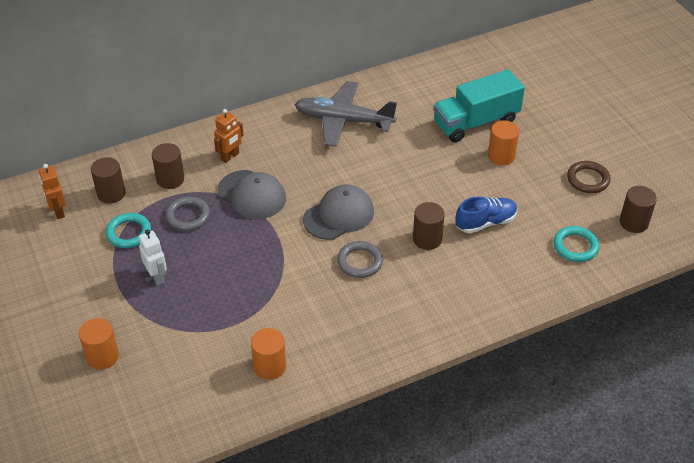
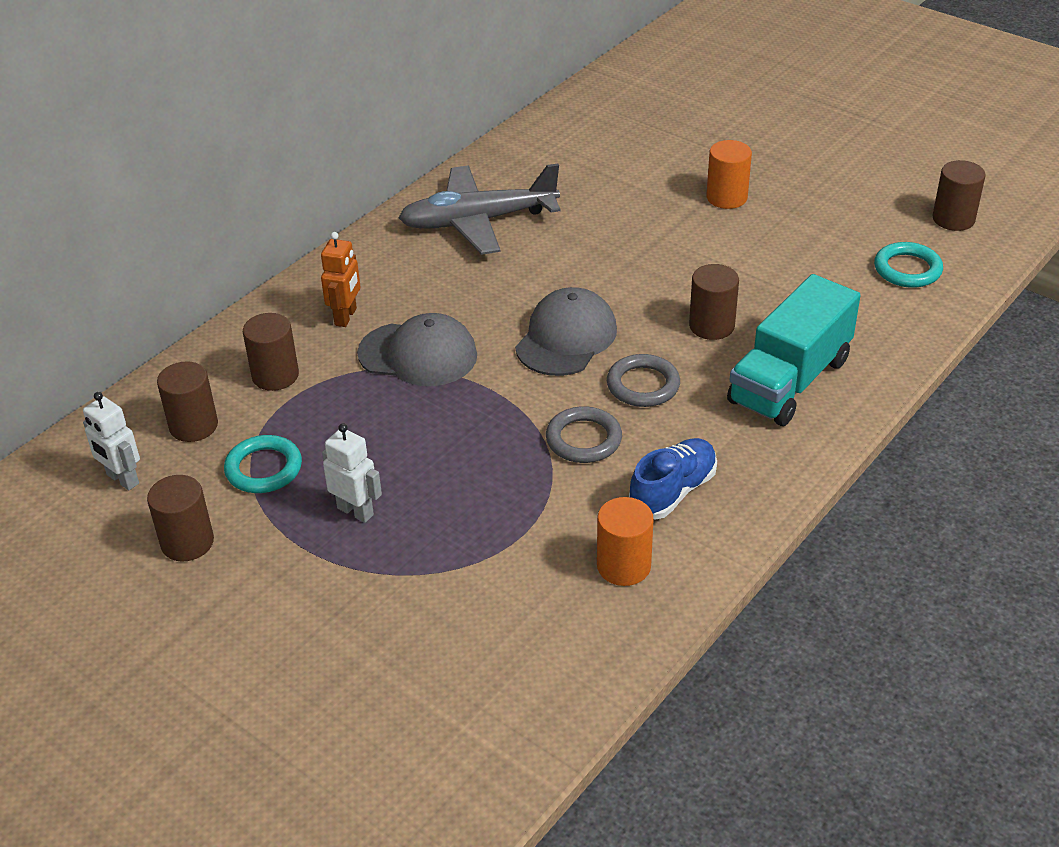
camera: 25 degrees left, 5 degrees down
orange robot [39,164,66,219] -> white robot [83,392,140,490]
orange cylinder [79,318,119,370] -> none
grey ring [165,196,210,231] -> grey ring moved to [546,406,622,463]
turquoise truck [433,69,525,142] -> turquoise truck moved to [727,274,861,426]
blue shoe [456,196,518,233] -> blue shoe moved to [629,438,717,520]
brown ring [567,161,611,193] -> none
none -> brown cylinder [147,475,214,562]

